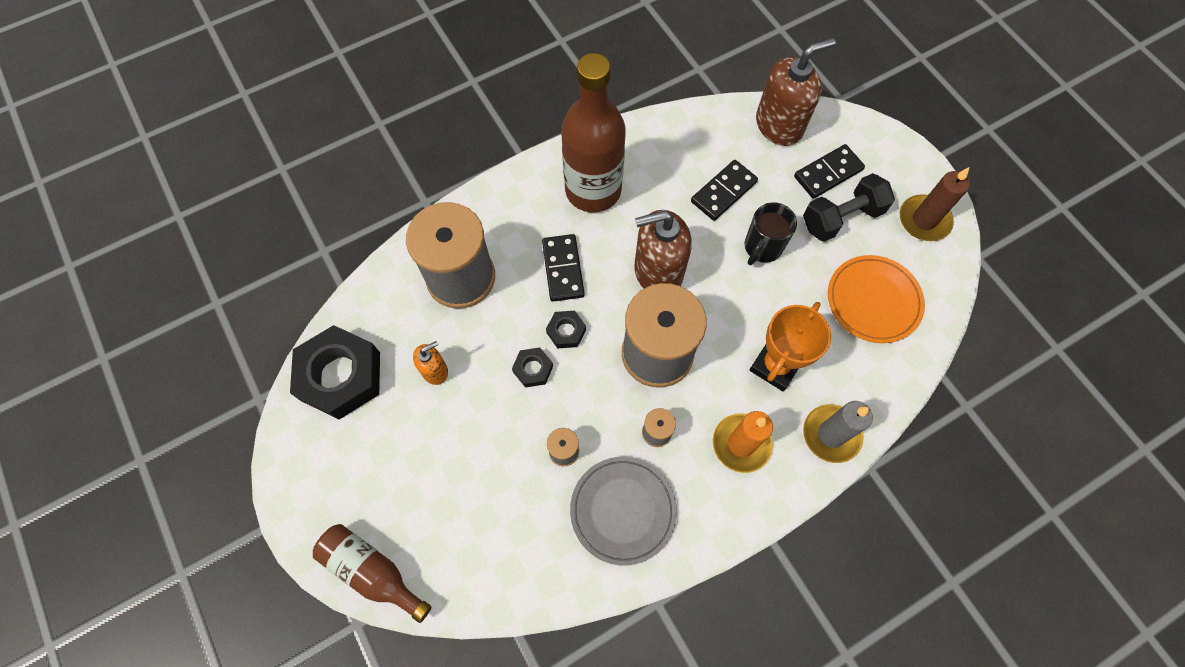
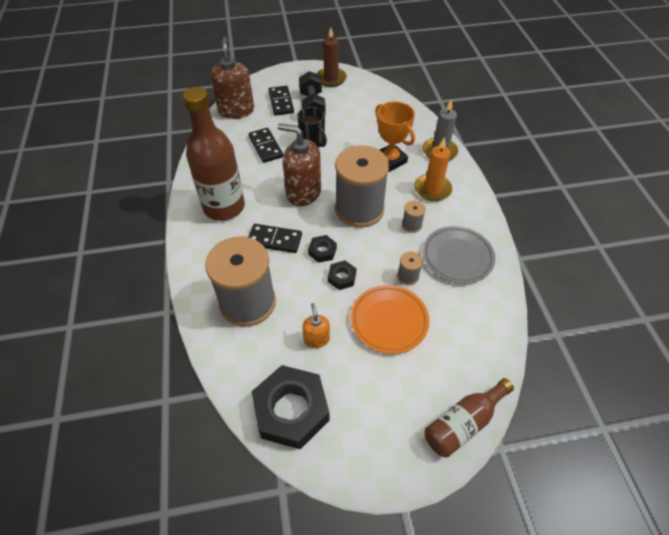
camera: 70 degrees left, 15 degrees down
brown soap dispenser [634,210,692,288] -> brown soap dispenser turned 105 degrees clockwise [277,123,321,206]
orange plate [828,255,925,343] -> orange plate moved to [351,285,429,354]

